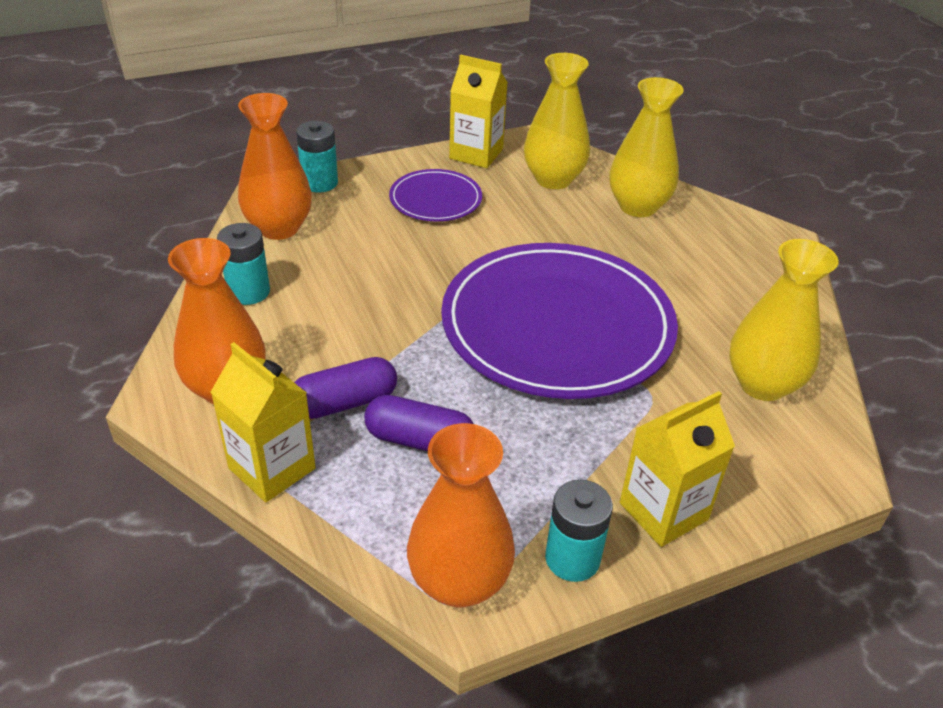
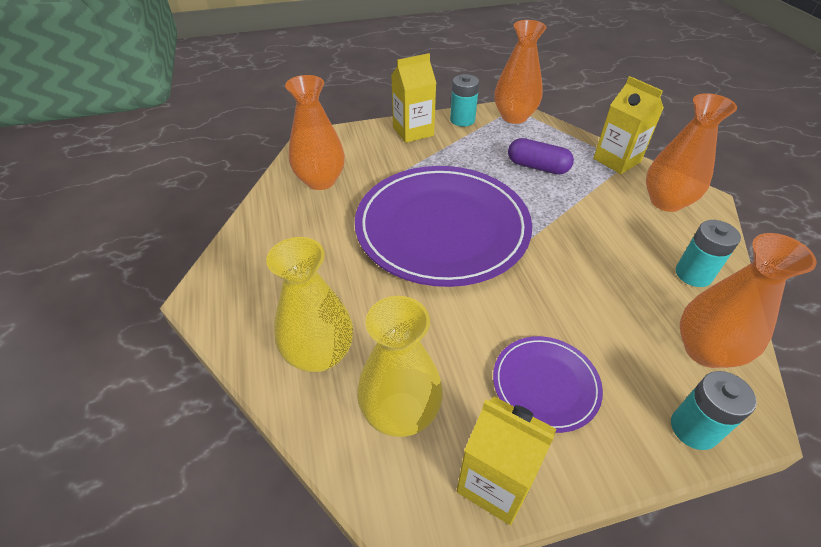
camera: 170 degrees left, 5 degrees up
purple capsule [294,357,397,419] -> none
yellow vase [729,239,839,401] -> orange vase [285,75,345,190]

